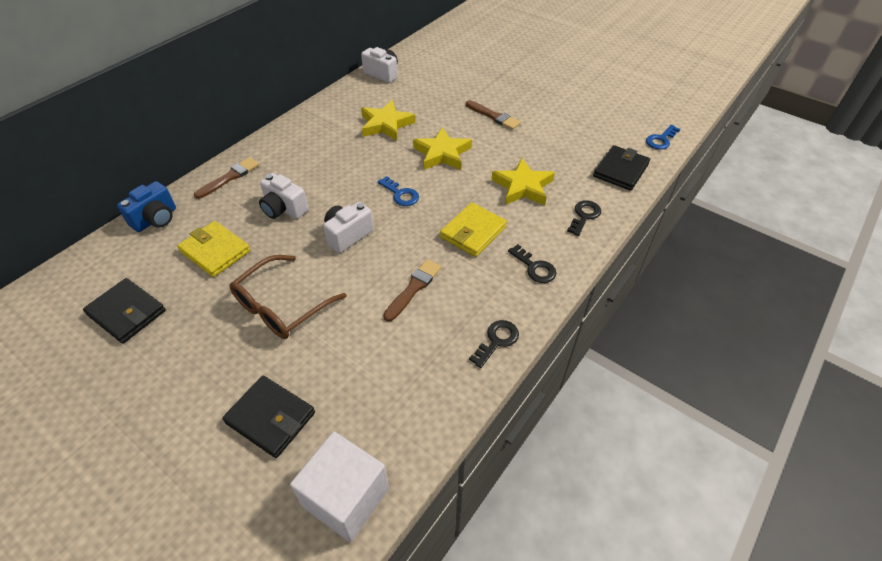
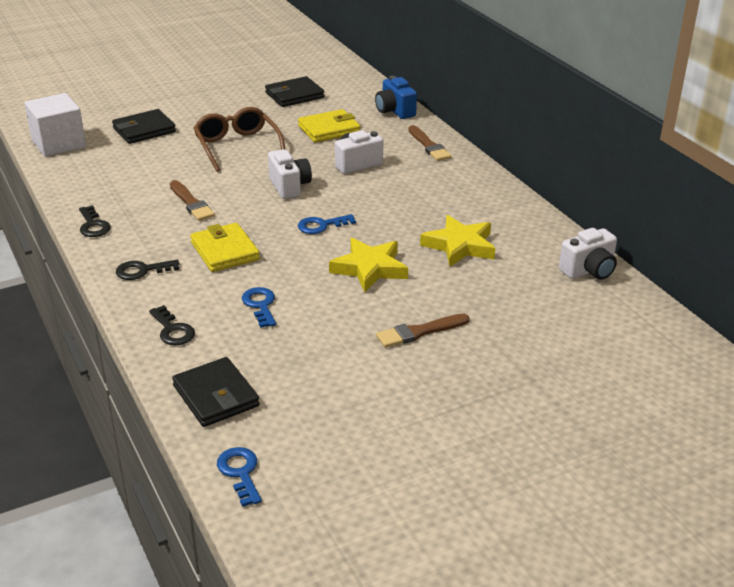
camera: 115 degrees right, 15 degrees down
yellow star [492,158,555,205] -> blue key [242,287,276,328]

